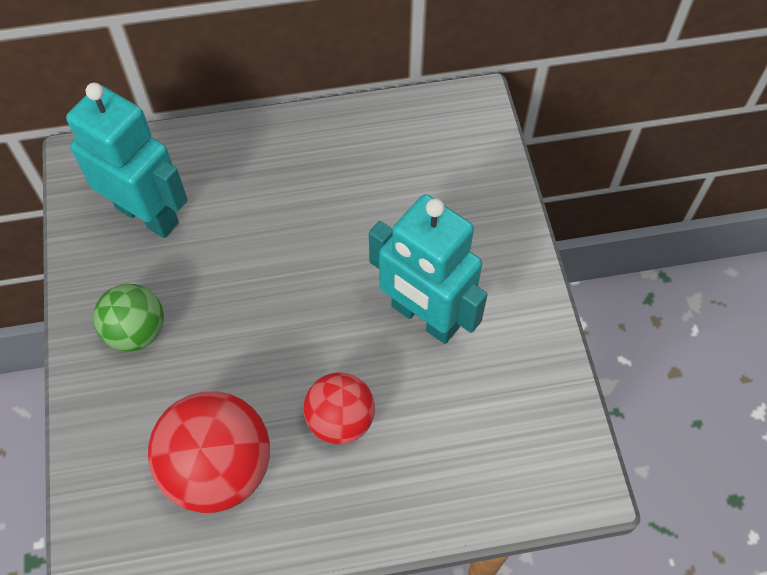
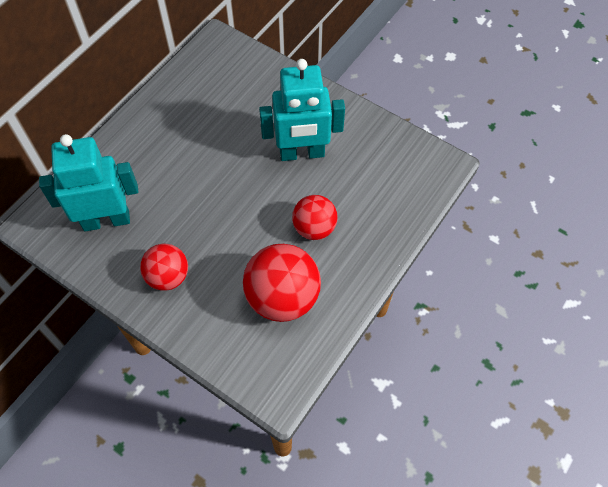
camera: 45 degrees left, 0 degrees up
green ball [93,284,164,352] -> red ball [140,244,188,291]

